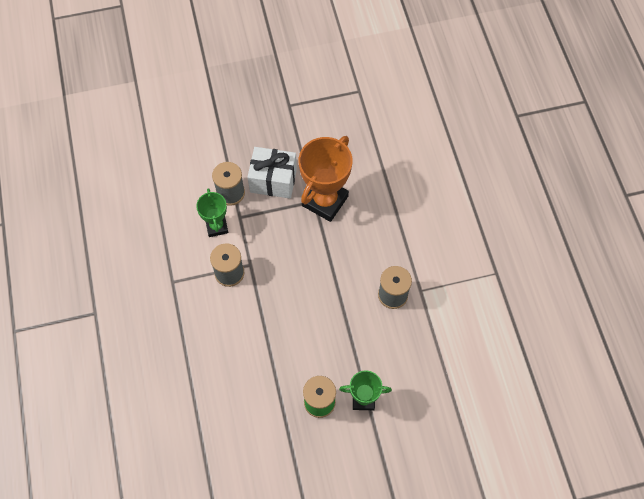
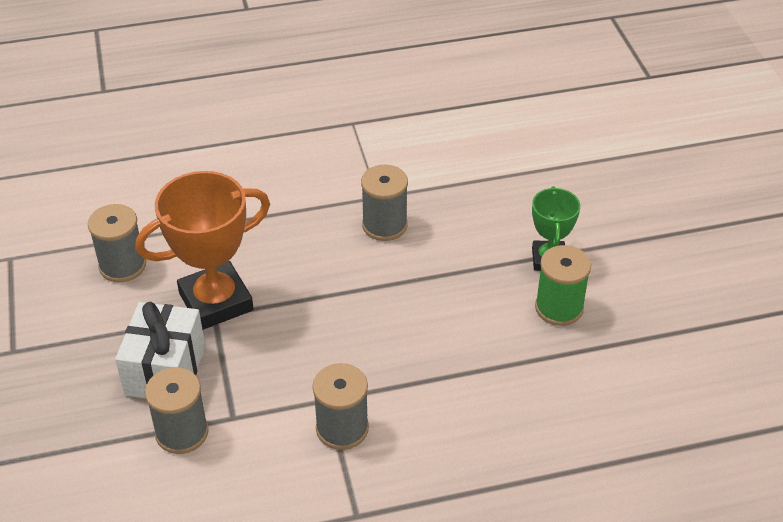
camera: 90 degrees left, 20 degrees down
green trophy [196,188,228,237] -> none
orange trophy [299,136,353,222] -> orange trophy turned 60 degrees counterclockwise [136,171,270,330]
none -> grey spool [88,204,146,282]

